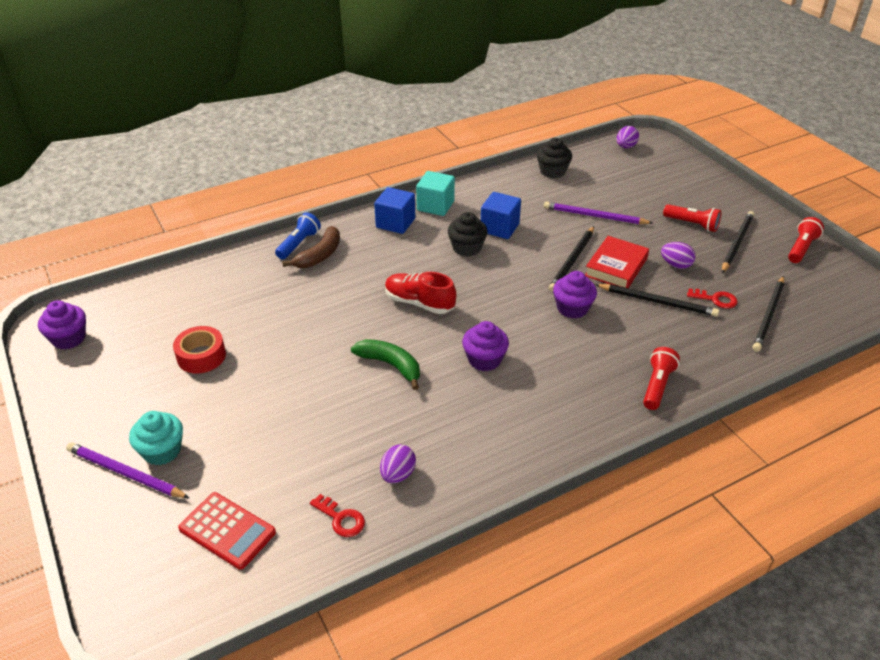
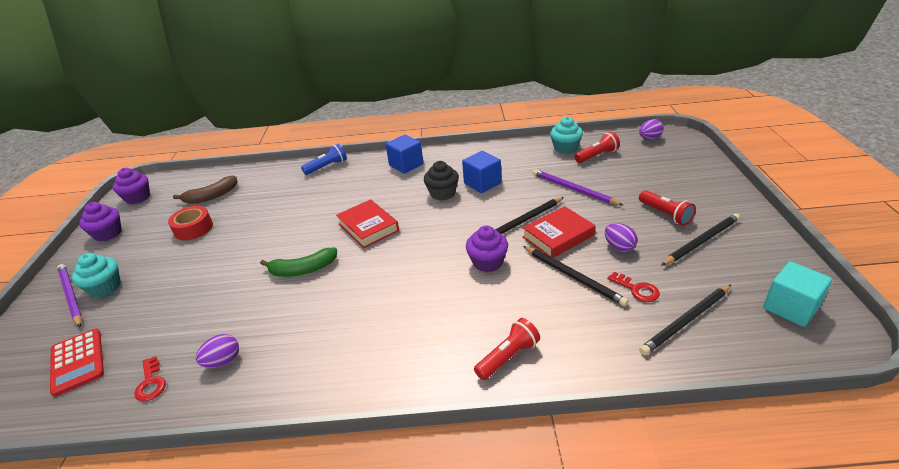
camera: 30 degrees right, 5 degrees down
brown banana [282,226,340,268] -> brown banana moved to [173,176,237,204]
green banana [351,339,420,390] -> green banana turned 105 degrees clockwise [260,248,337,277]
red shoe [385,272,456,314] -> red book [336,199,399,248]
turquoise cube [416,171,455,216] -> turquoise cube moved to [763,261,832,327]
purple cupcake [462,321,509,371] -> purple cupcake moved to [79,202,122,242]
black cupcake [537,138,572,178] -> turquoise cupcake [550,117,583,154]
red flashlight [788,217,824,263] -> red flashlight moved to [575,132,620,163]

